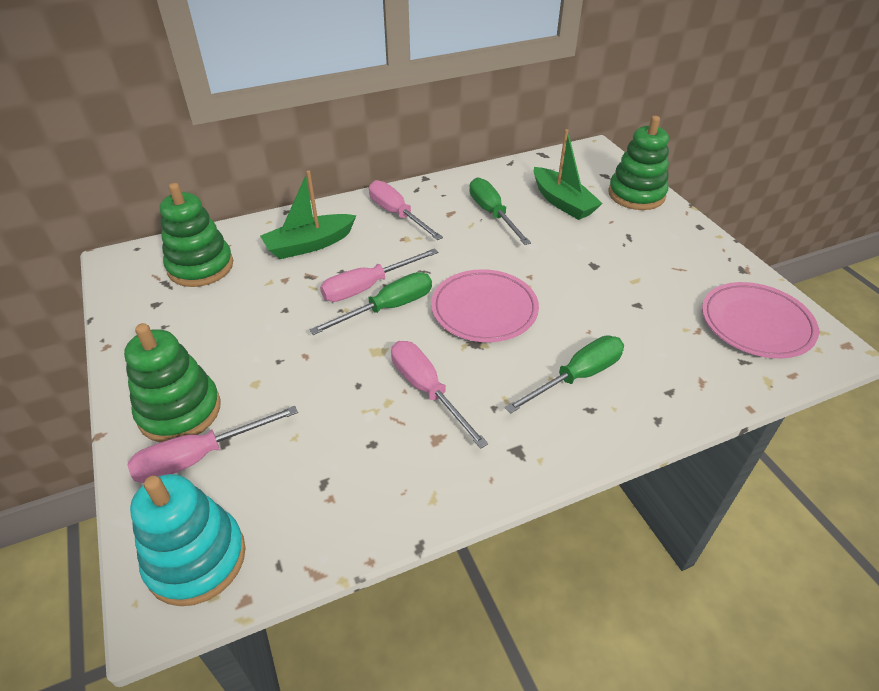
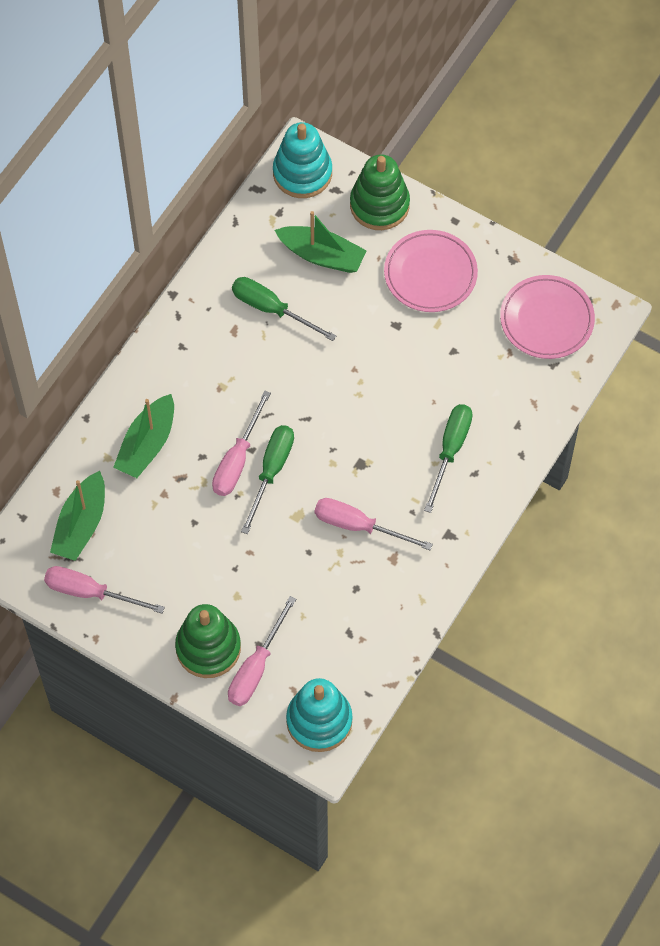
camera: 35 degrees left, 20 degrees up
green stacking toy [160,183,233,287] -> green boat [50,471,105,561]
pink screwdriver [369,180,443,240] -> pink screwdriver moved to [44,566,165,614]
pink plate [431,269,539,342] -> pink plate moved to [384,230,478,312]
none -> turquoise stacking toy [273,122,332,198]

